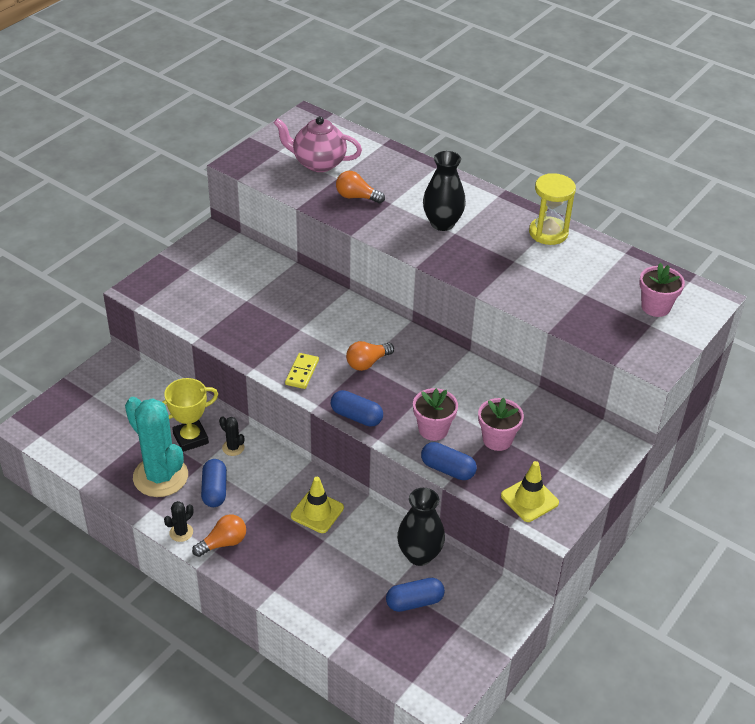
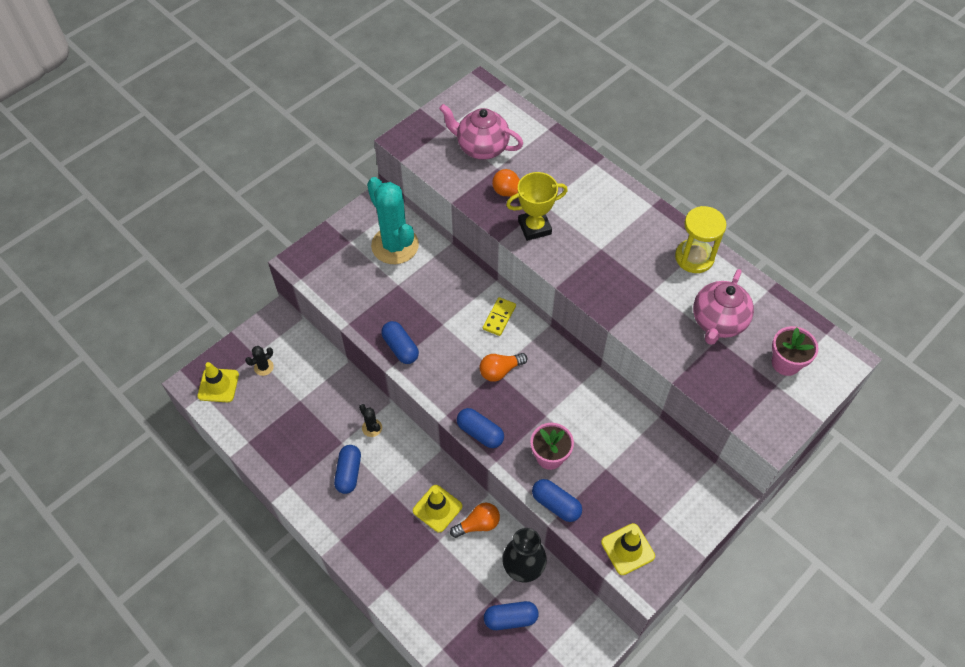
camera: 10 degrees right, 15 degrees up
turquoise cactus [125,397,188,497] -> turquoise cactus moved to [367,177,419,264]
yellow trophy [163,378,218,452] -> yellow trophy moved to [506,172,568,241]
black cactus [164,501,194,542] -> black cactus moved to [245,346,274,376]
orange light bulb [192,514,246,557] -> orange light bulb moved to [450,503,500,538]
yellow domino [285,353,319,389] -> yellow domino moved to [483,297,516,336]
black vase [423,151,466,231] -> none
pink flower pot [478,398,524,451] -> none
none -> yellow traffic cone [198,362,239,402]
none -> blue capsule [381,321,419,364]
none -> pink teapot [693,269,754,345]

